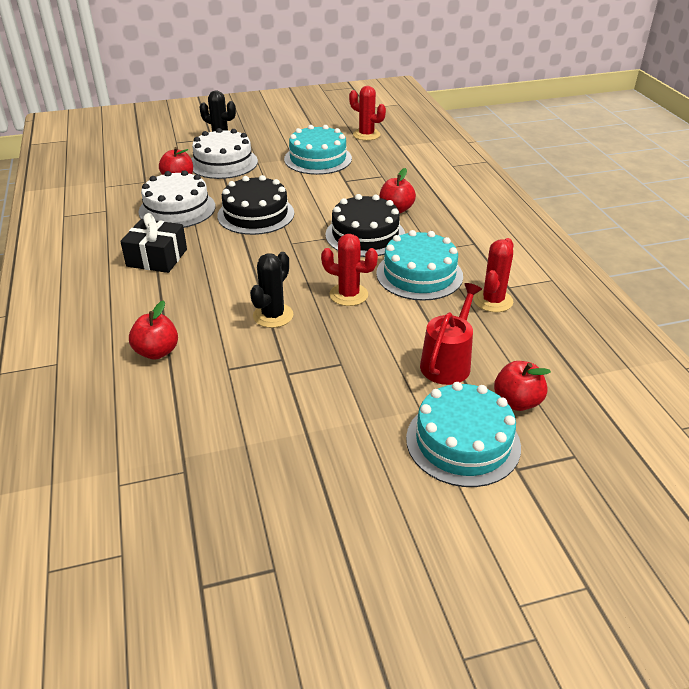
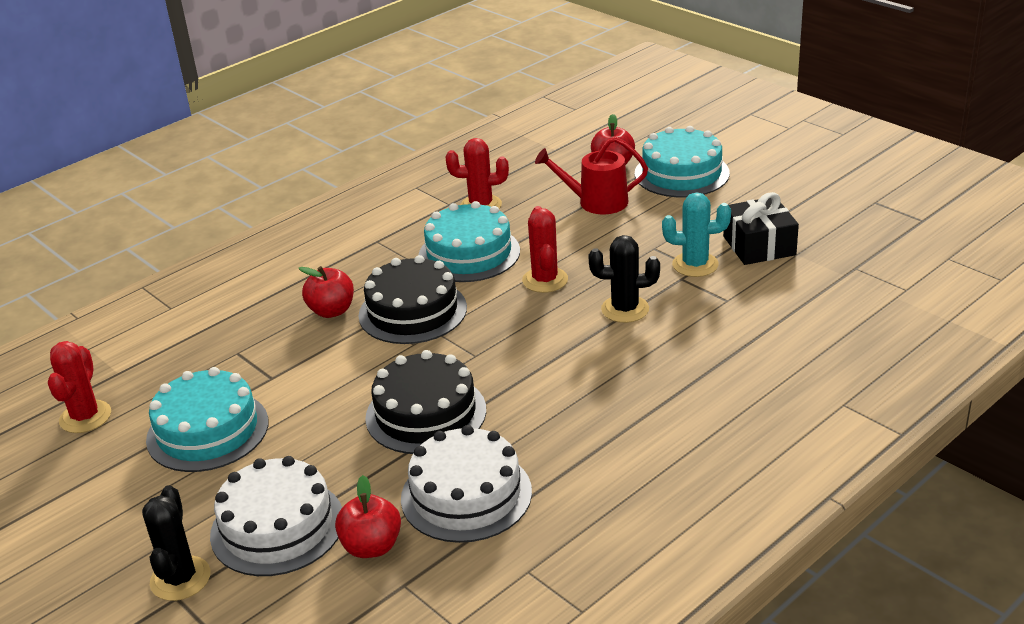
camera: 115 degrees left, 5 degrees down
black gift [120,213,187,273] -> black gift moved to [723,192,799,265]
red apple [129,300,178,360] -> none
none -> turquoise cactus [662,192,731,277]

